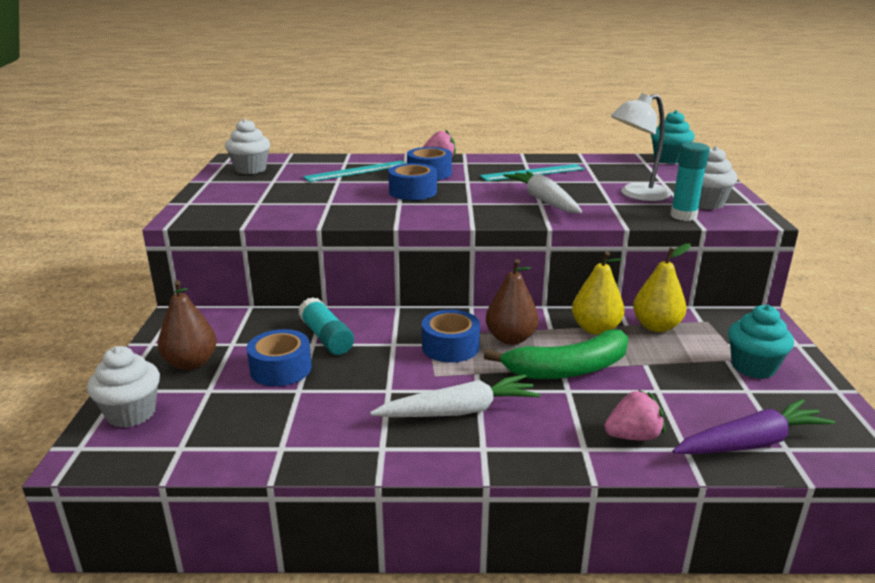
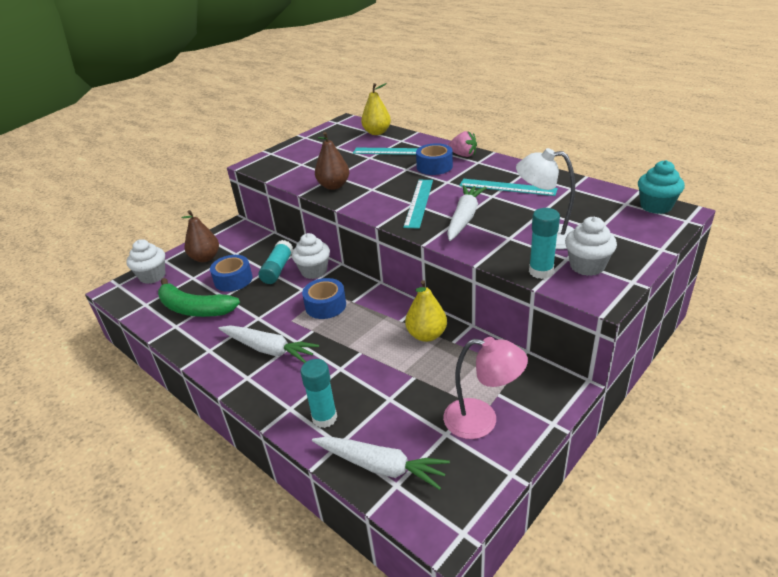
camera: 45 degrees right, 10 degrees up
white cupcake [225,119,270,174] -> white cupcake moved to [292,233,330,279]
blue tape [388,163,437,200] -> none
green banana [484,329,628,379] -> green banana moved to [158,278,240,317]
brown pear [486,259,539,345] -> brown pear moved to [315,132,349,190]
pink strawberry [604,390,665,441] -> turquoise glue stick [301,359,337,428]
yellow pear [633,243,691,332] -> yellow pear moved to [361,83,391,135]
purple carrot [673,399,835,454] -> white carrot [312,436,450,490]
turquoise cupcake [728,305,794,379] -> pink lamp [443,337,528,439]
none -> turquoise ruler [403,180,433,228]

